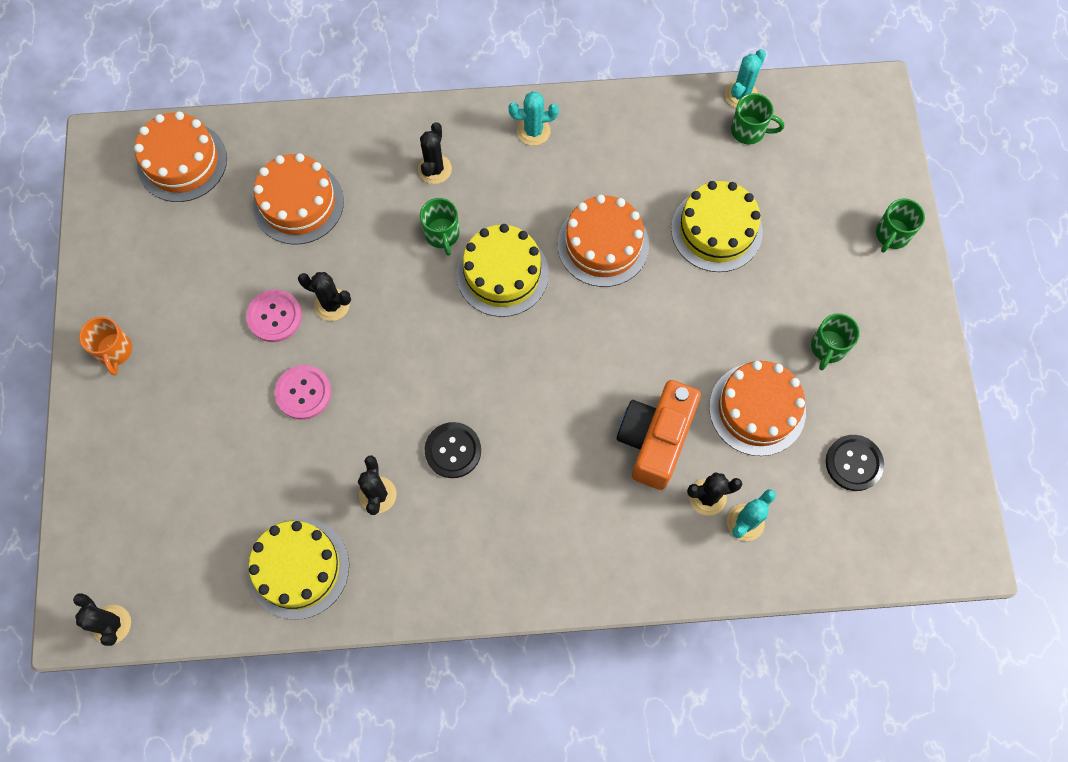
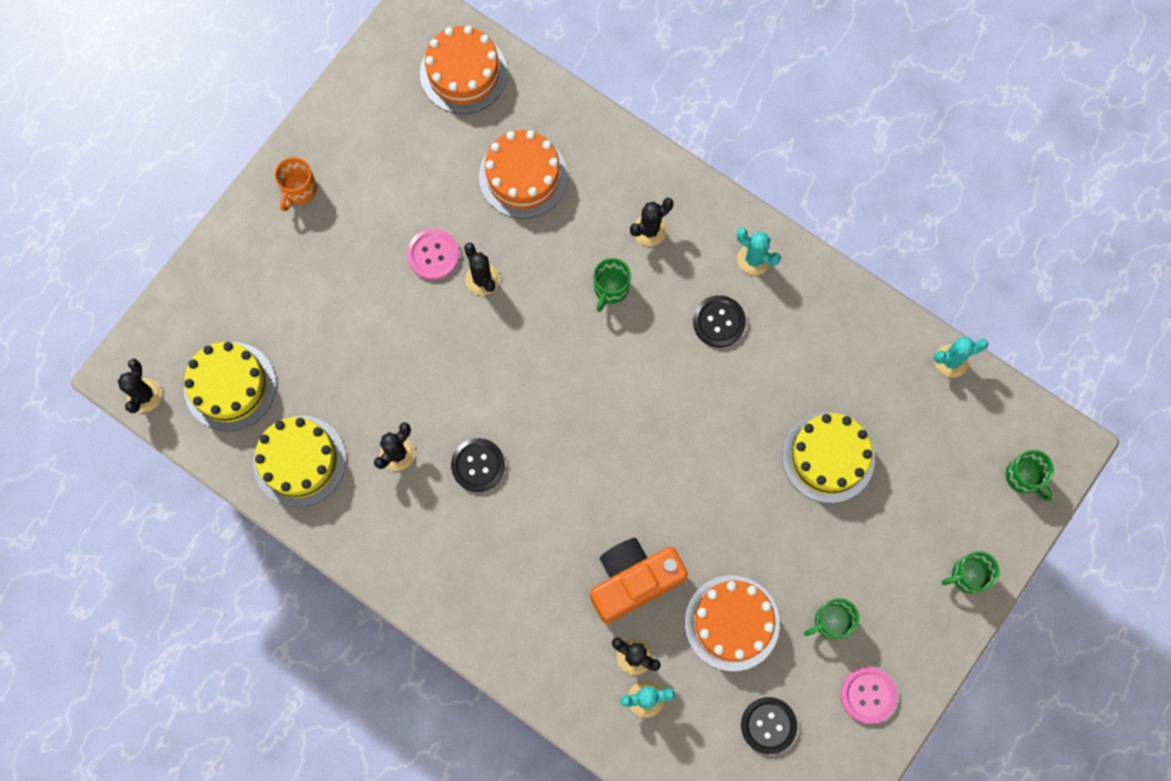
camera: 40 degrees right, 5 degrees up
pink button [275,365,331,420] -> pink button moved to [841,667,897,724]
yellow cake [456,224,549,317] -> yellow cake moved to [184,342,276,432]
orange cake [558,195,649,287] -> none
green mug [731,93,784,144] -> green mug moved to [1006,450,1054,501]
none -> black button [693,295,746,347]

